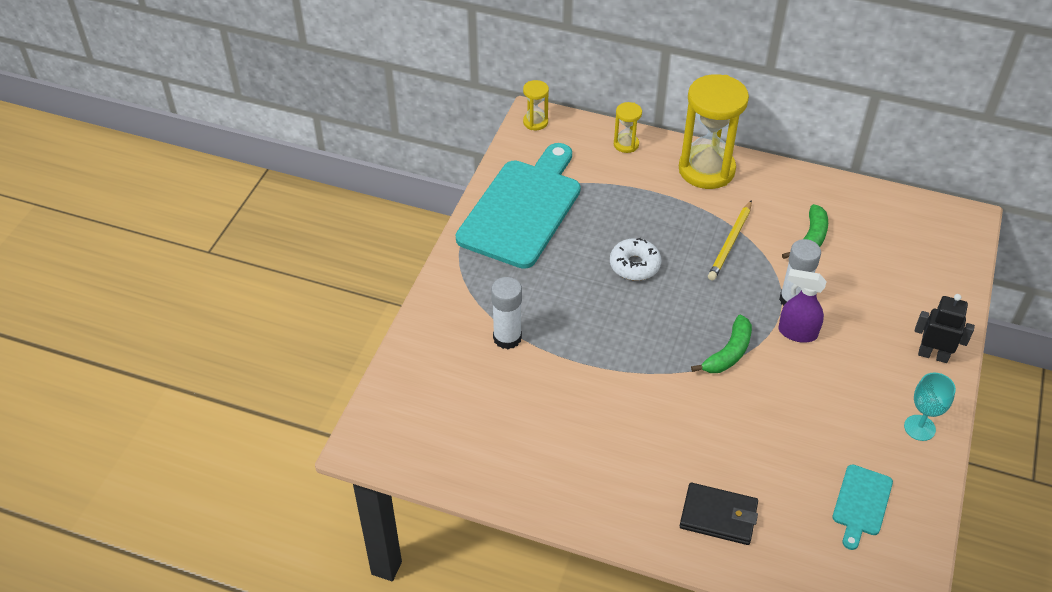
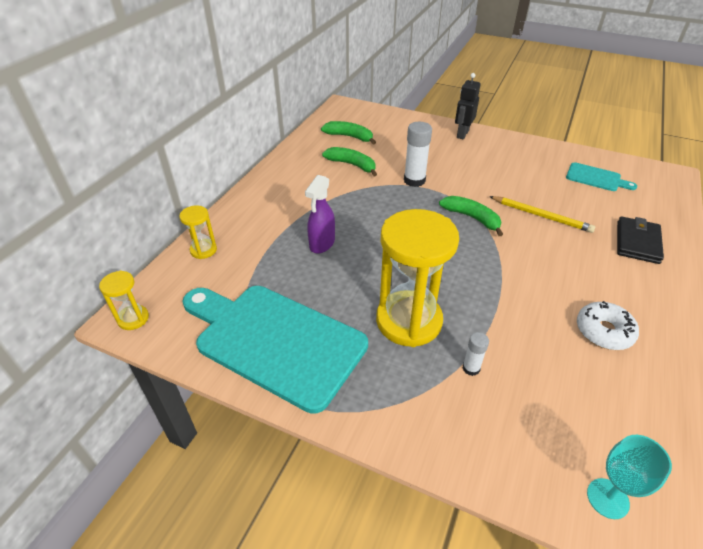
camera: 85 degrees left, 5 degrees down
white glue stick [491,277,522,349] -> white glue stick [463,332,489,376], size x0.55
white donut [610,238,661,281] -> white donut moved to [577,301,639,350]
yellow hourglass [679,74,749,189] -> yellow hourglass moved to [376,209,459,347]
yellow pencil [708,200,752,281] -> yellow pencil moved to [489,196,595,233]
purple spray bottle [778,269,827,343] -> purple spray bottle moved to [305,175,335,254]
turquoise goblet [904,373,956,441] -> turquoise goblet moved to [587,435,672,519]
none -> green banana [321,121,376,145]

